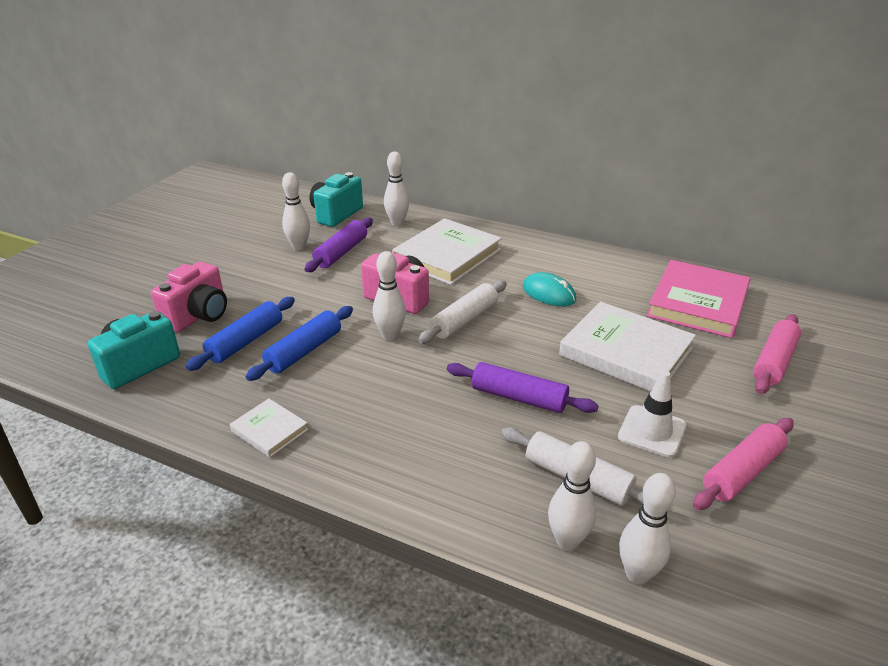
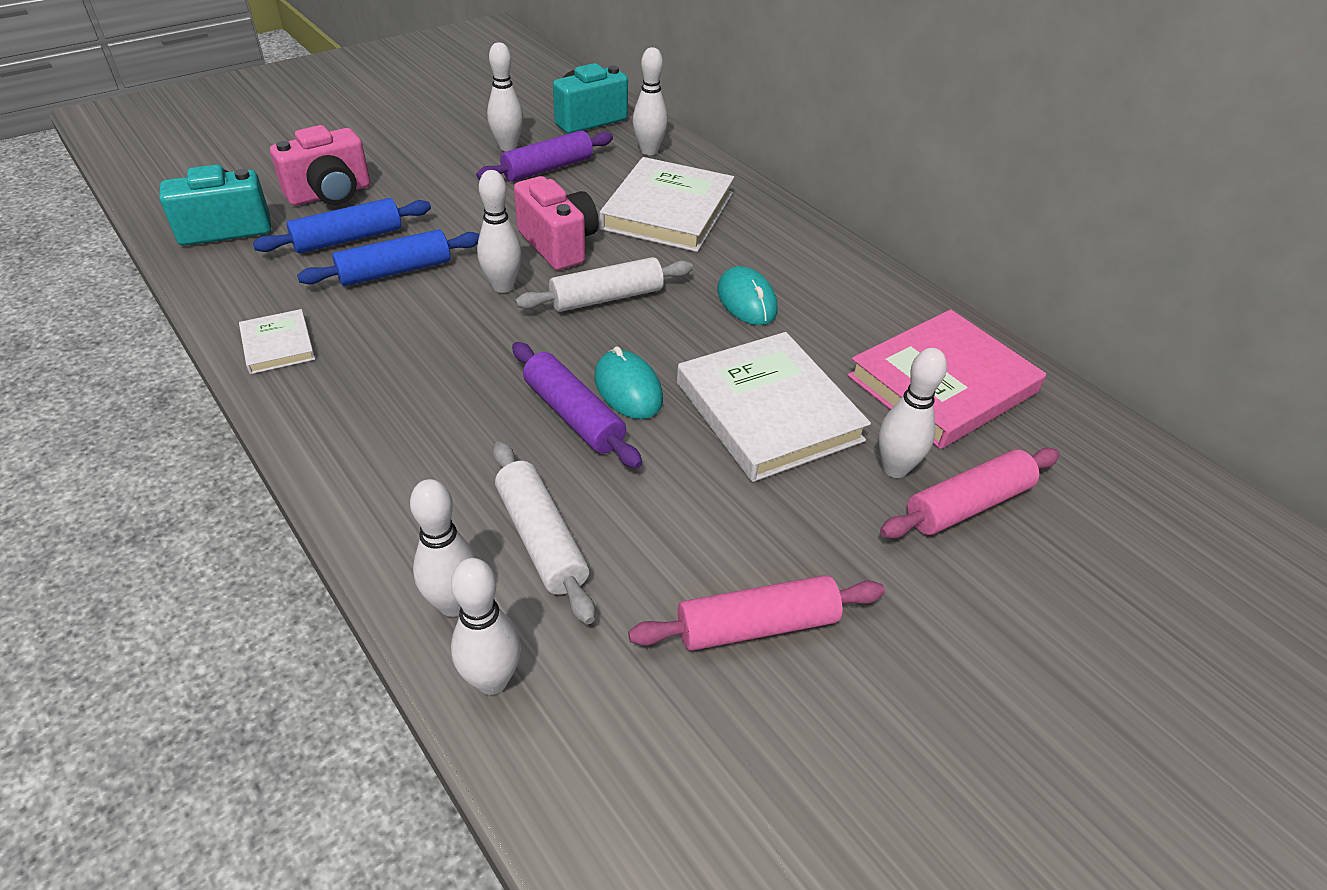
camera: 25 degrees right, 10 degrees up
white book [392,218,502,285] -> white book turned 45 degrees counterclockwise [599,157,734,252]
white traffic cone [618,370,686,458] -> none
none -> turquoise mouse [594,346,663,419]
none -> white bowling pin [878,348,947,478]

